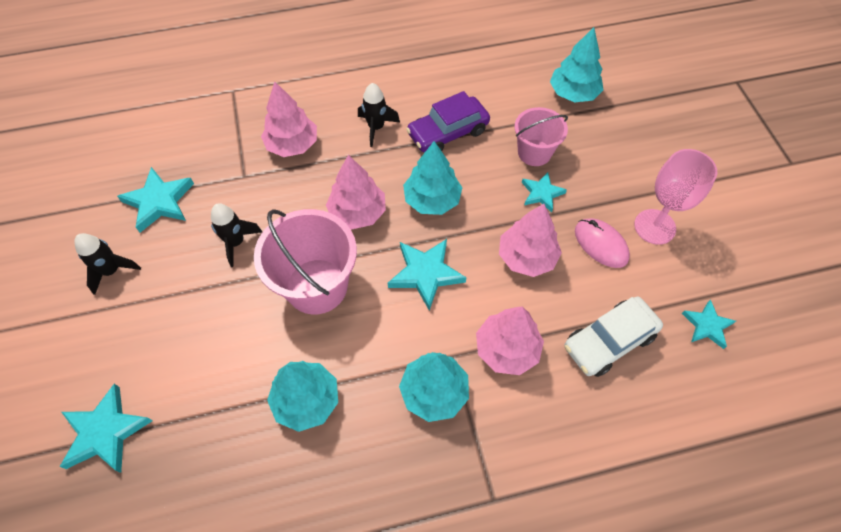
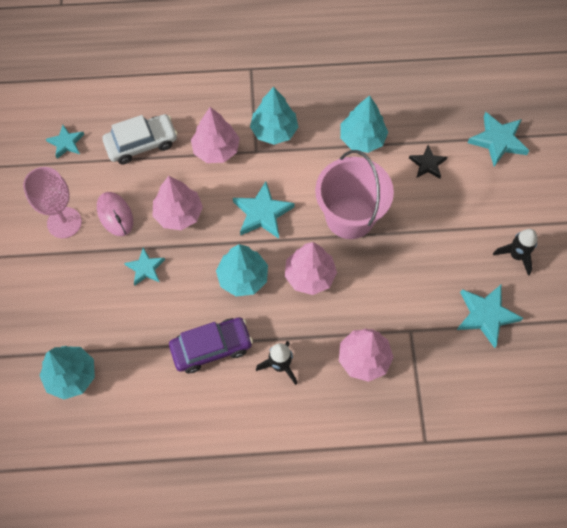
camera: 170 degrees left, 5 degrees up
black rocket [211,203,262,267] -> none
pink bucket [514,107,568,166] -> none
none -> black star [409,145,447,179]

